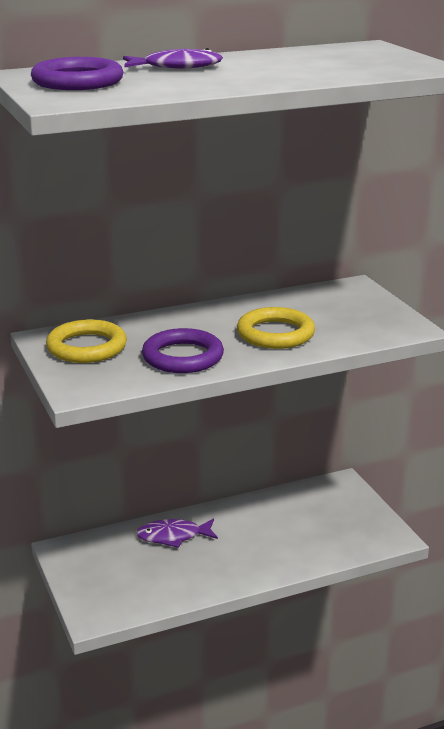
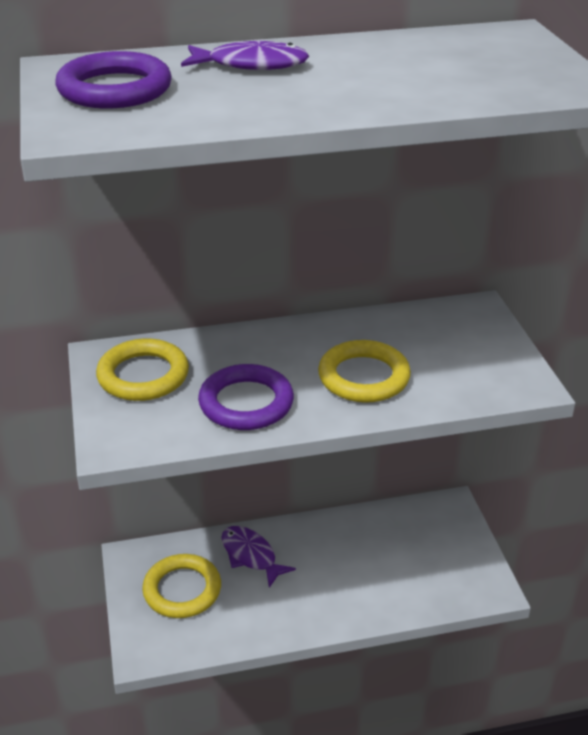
camera: 10 degrees right, 10 degrees up
purple fish [136,519,218,548] -> purple fish turned 45 degrees clockwise [221,526,296,588]
none -> yellow ring [142,554,221,618]

